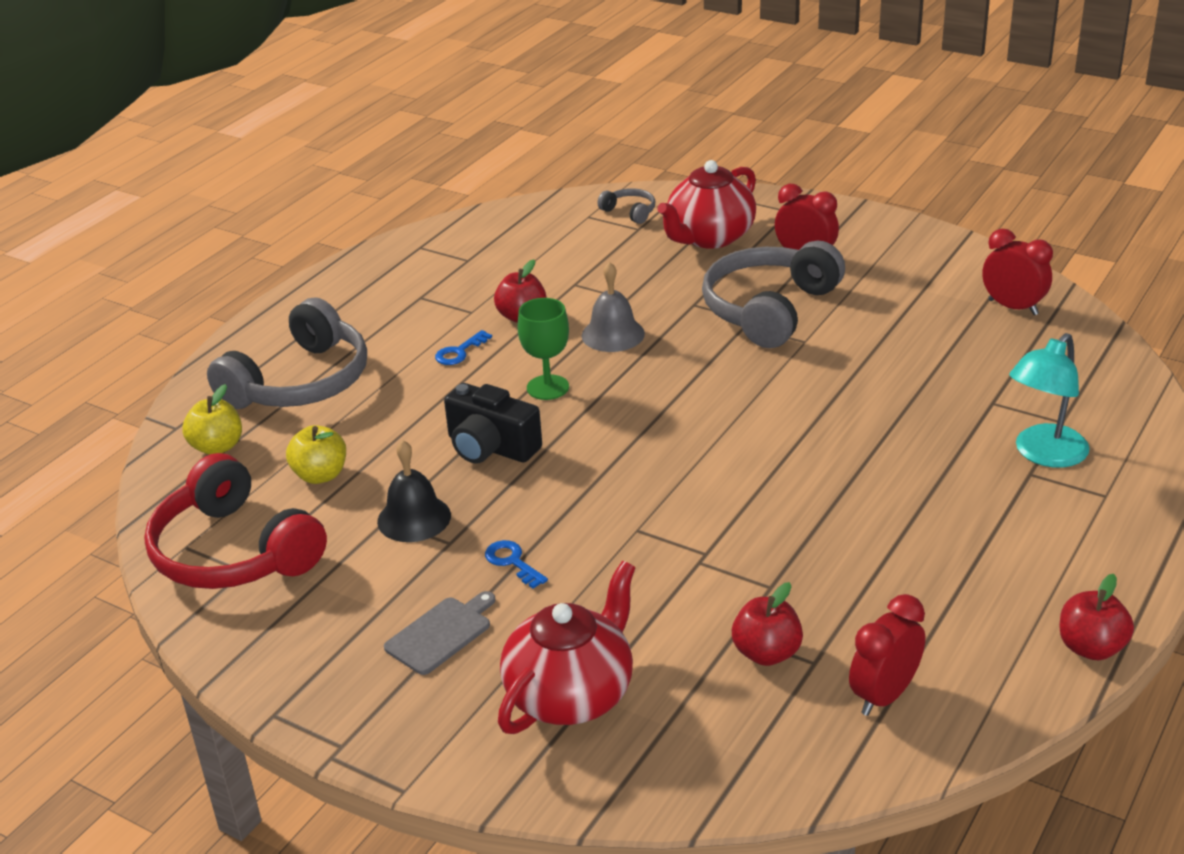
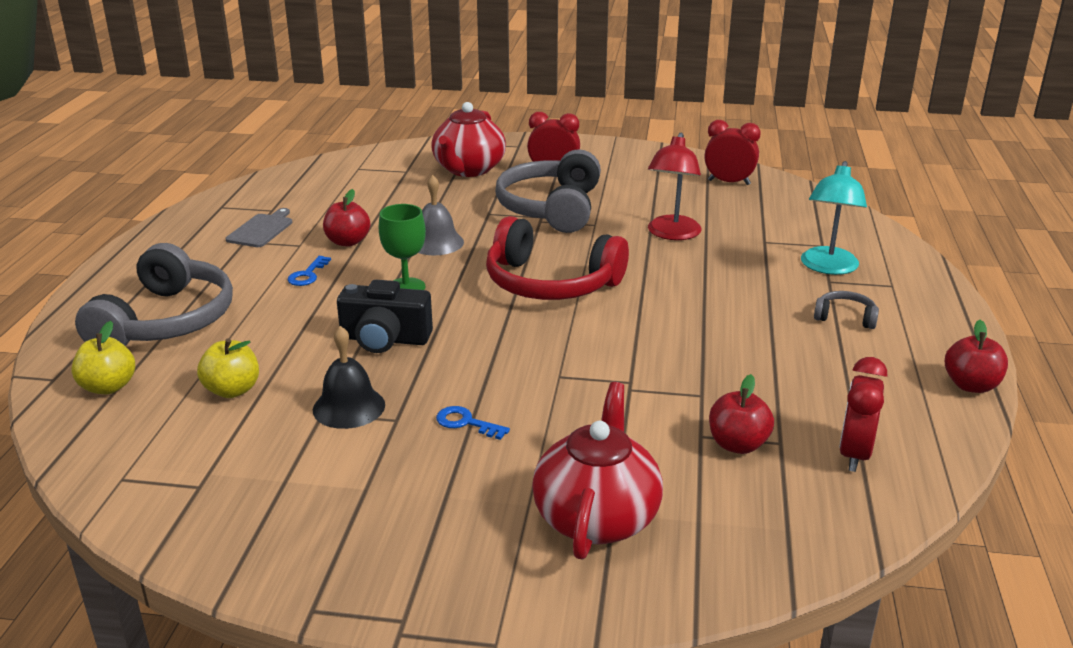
camera: 25 degrees left, 5 degrees down
red headphones [144,453,327,589] -> red headphones moved to [486,216,629,300]
grey cutting board [384,591,495,675] -> grey cutting board moved to [226,208,293,247]
grey headphones [597,188,655,224] -> grey headphones moved to [814,291,879,329]
none -> red lamp [648,133,702,240]

